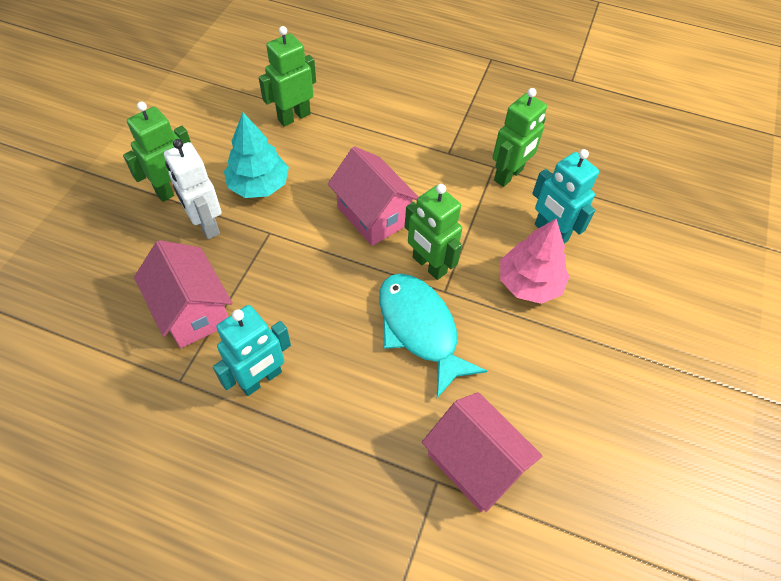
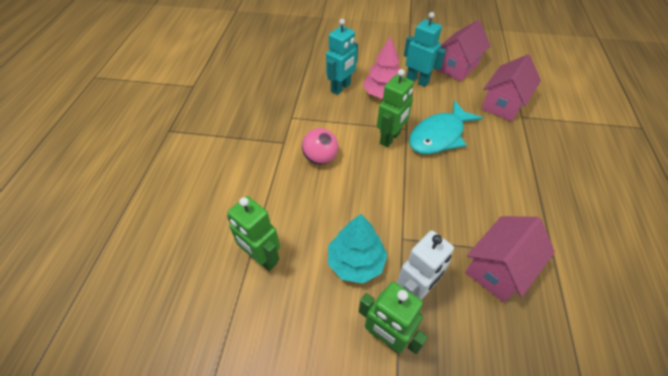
camera: 100 degrees left, 5 degrees down
turquoise robot [213,305,291,396] -> turquoise robot moved to [404,12,446,87]
pink house [328,146,419,246] -> pink house moved to [436,20,491,81]
green robot [493,88,547,187] -> none
none -> pink ball [302,128,338,165]

